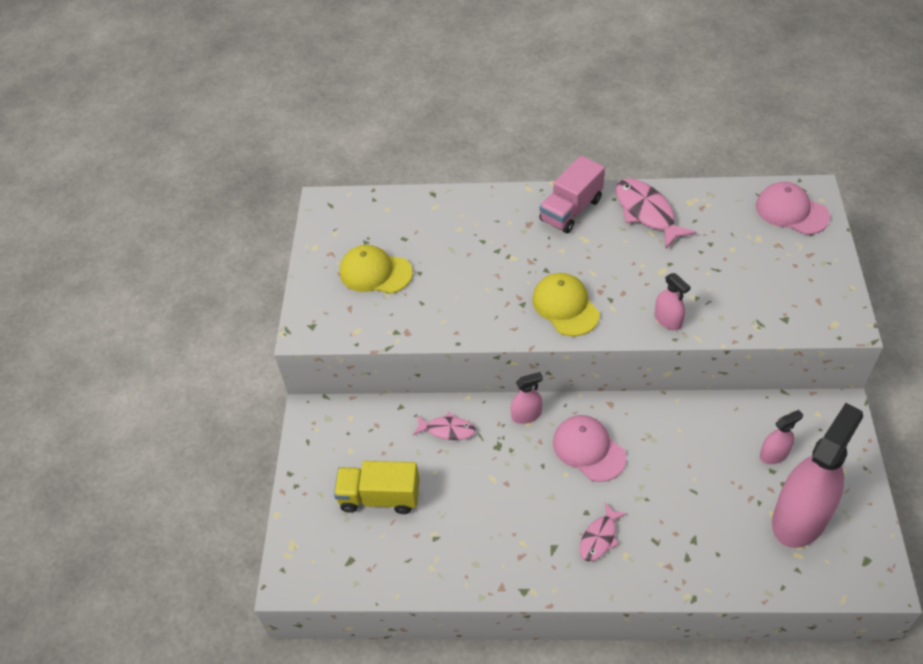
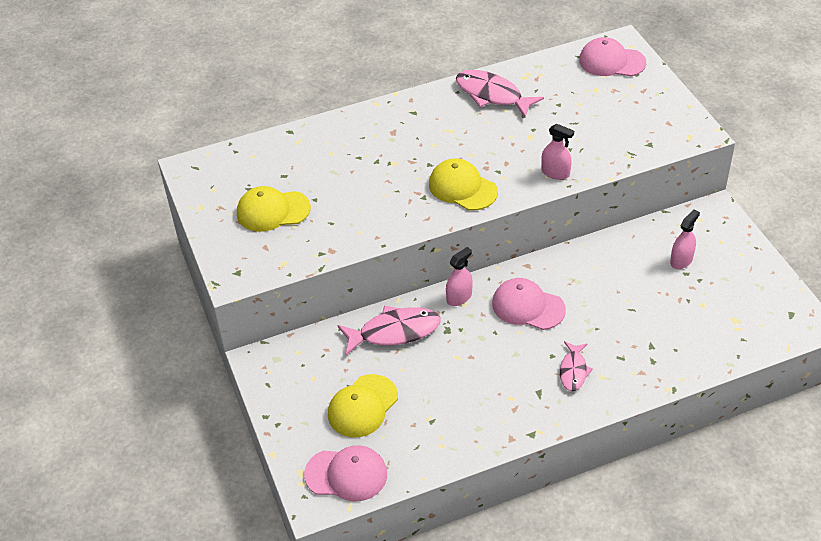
camera: 25 degrees left, 5 degrees down
yellow truck [334,461,420,514] -> yellow cap [328,374,398,437]
pink fish [413,412,476,440] -> pink fish [337,306,441,355], size x1.69
pink truck [539,156,605,233] -> none
pink spray bottle [772,403,863,548] -> none
none -> pink cap [304,445,387,501]

